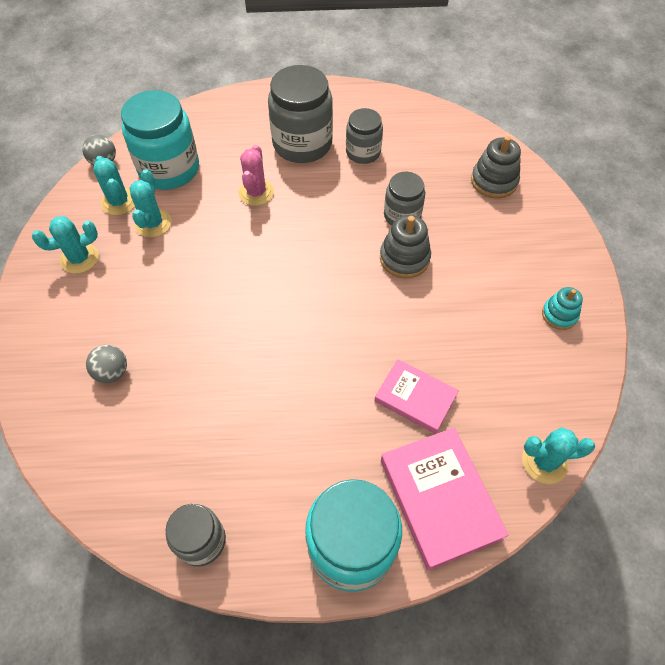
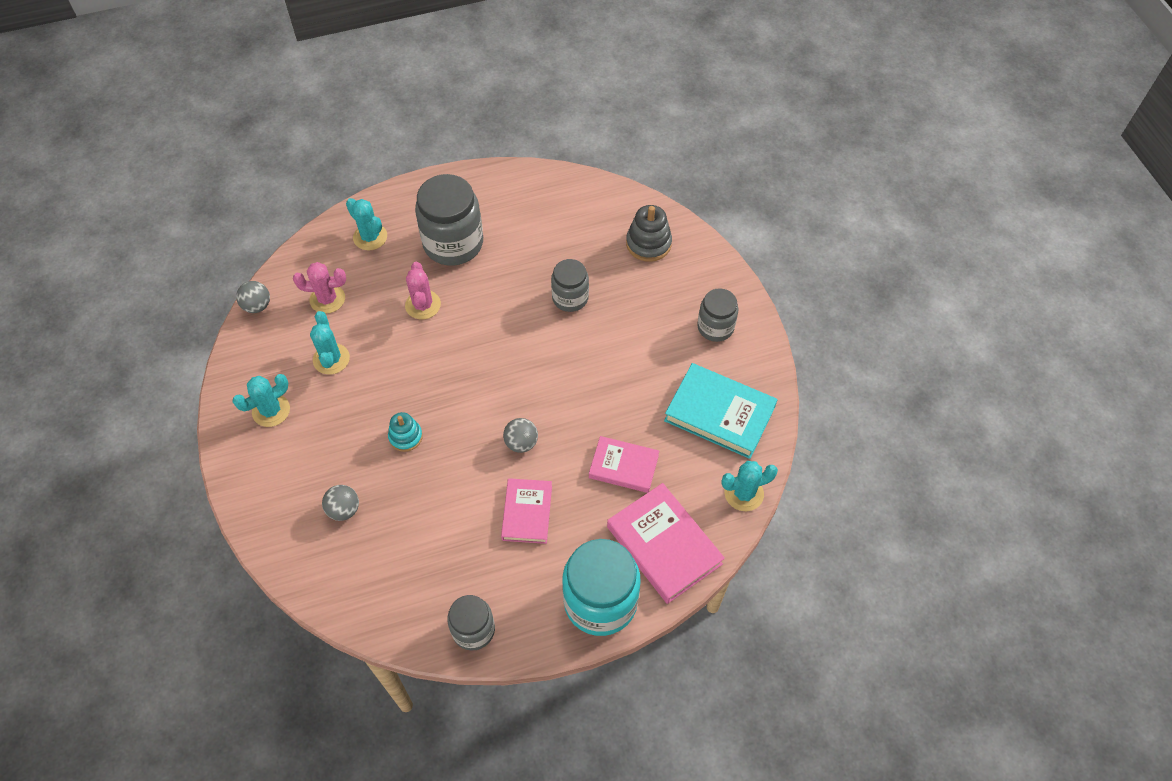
camera: 15 degrees left, 0 degrees up
turquoise cactus [94,156,135,215] -> turquoise cactus moved to [346,198,387,251]
turquoise jar [121,90,199,190] -> pink cactus [293,262,346,314]
grey jar [346,108,383,164] -> grey jar moved to [697,288,738,342]
grey stacking toy [380,215,431,279] -> none
turquoise stacking toy [542,287,583,330] -> turquoise stacking toy moved to [388,412,423,452]
none -> pink book [501,478,552,544]
none -> grey ball [503,418,538,453]
none -> turquoise book [664,363,778,459]

